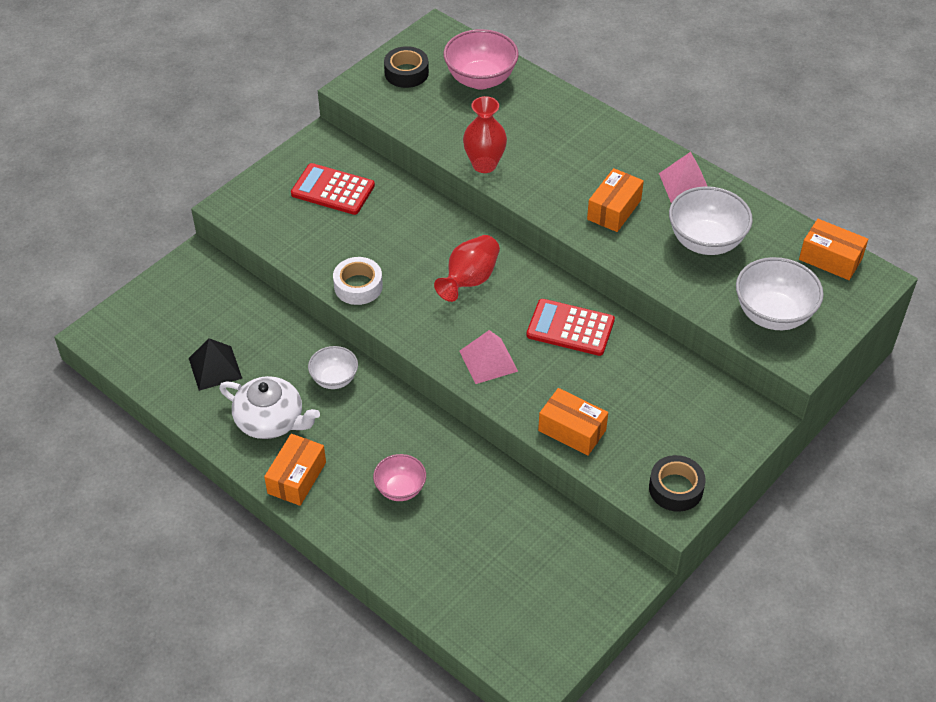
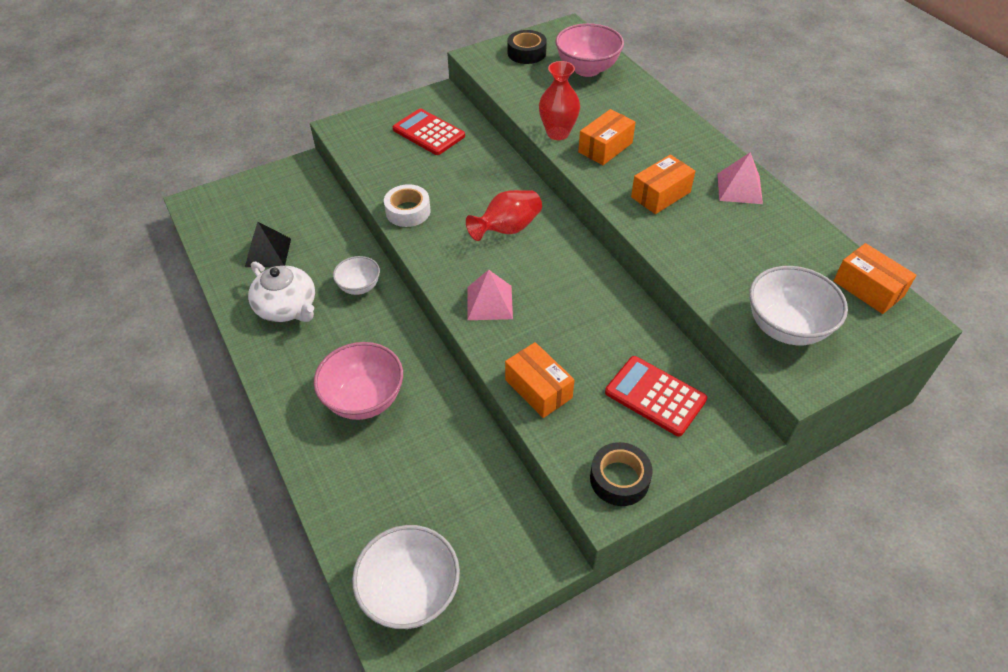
camera: 20 degrees right, 0 degrees up
orange box [264,434,326,506] -> orange box moved to [578,109,636,165]
pink bowl [373,454,426,501] -> pink bowl [314,342,403,420], size x1.67
red calculator [526,299,615,356] -> red calculator moved to [605,356,707,436]
white bowl [669,186,753,255] -> white bowl moved to [352,525,460,629]

